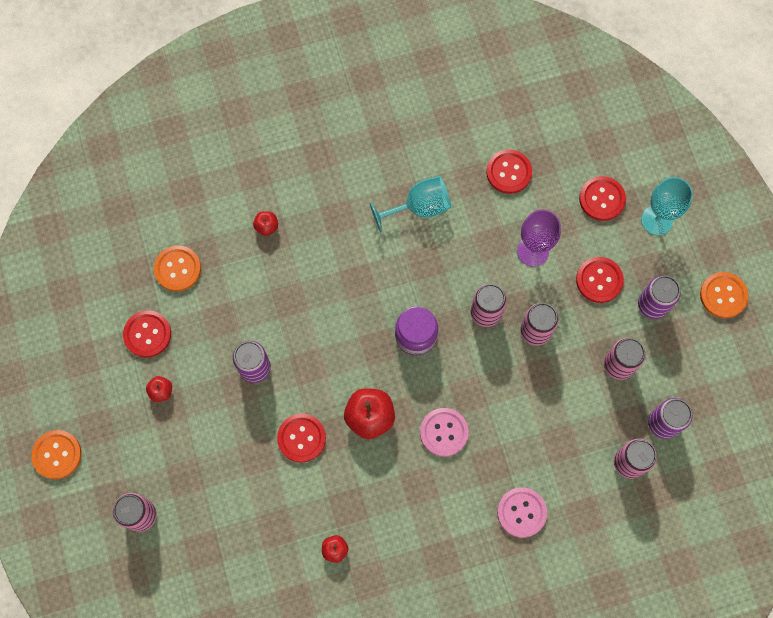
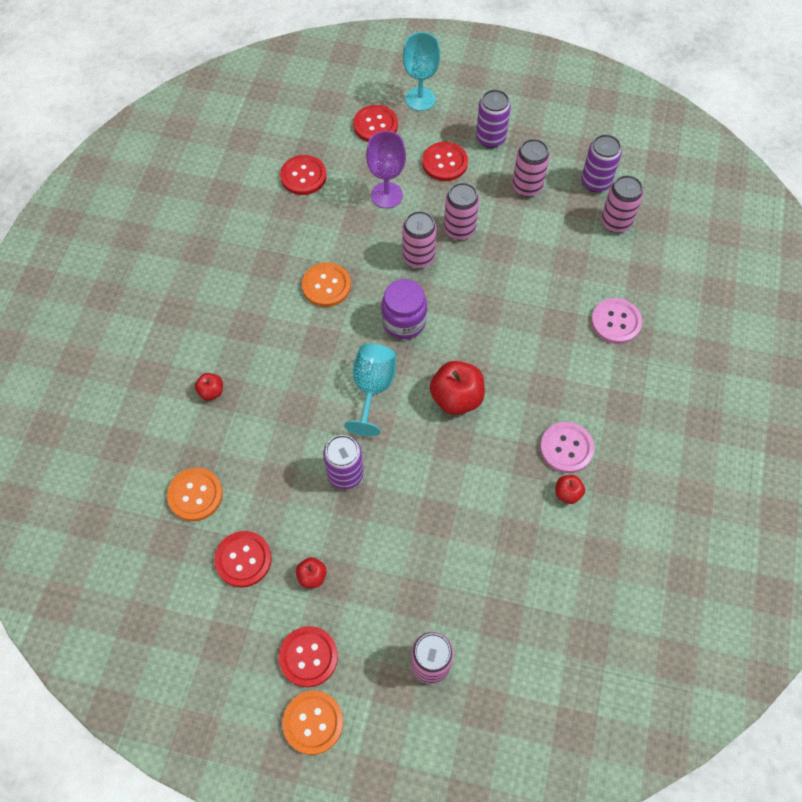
camera: 60 degrees left, 10 degrees down
red button [277,413,326,463] -> red button moved to [279,626,338,687]
turquoise goblet [370,176,451,233] -> turquoise goblet moved to [344,344,396,436]
pink button [420,408,469,457] -> pink button moved to [540,422,594,473]
orange button [700,272,748,318] -> orange button moved to [302,262,351,307]

